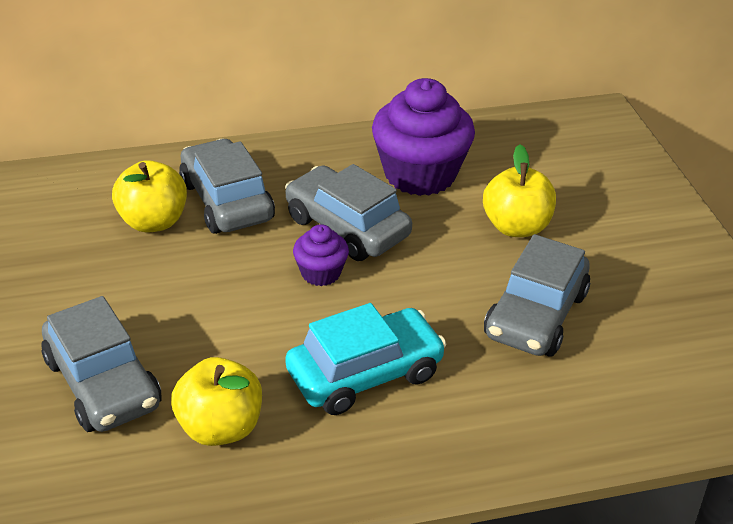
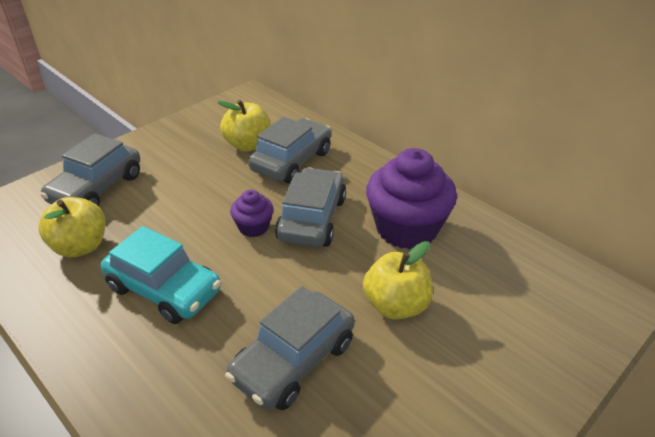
camera: 60 degrees right, 0 degrees up
grey car [484,234,590,357] -> grey car turned 45 degrees counterclockwise [225,286,355,410]

